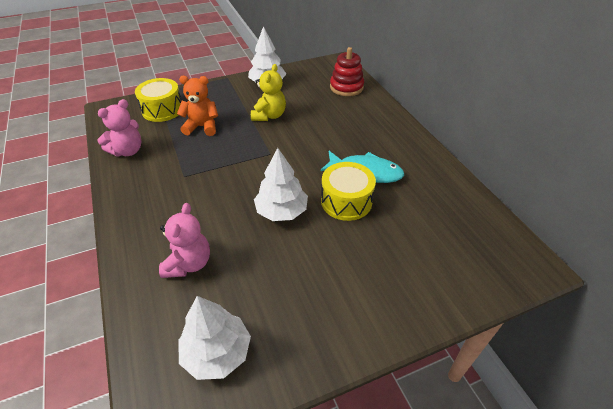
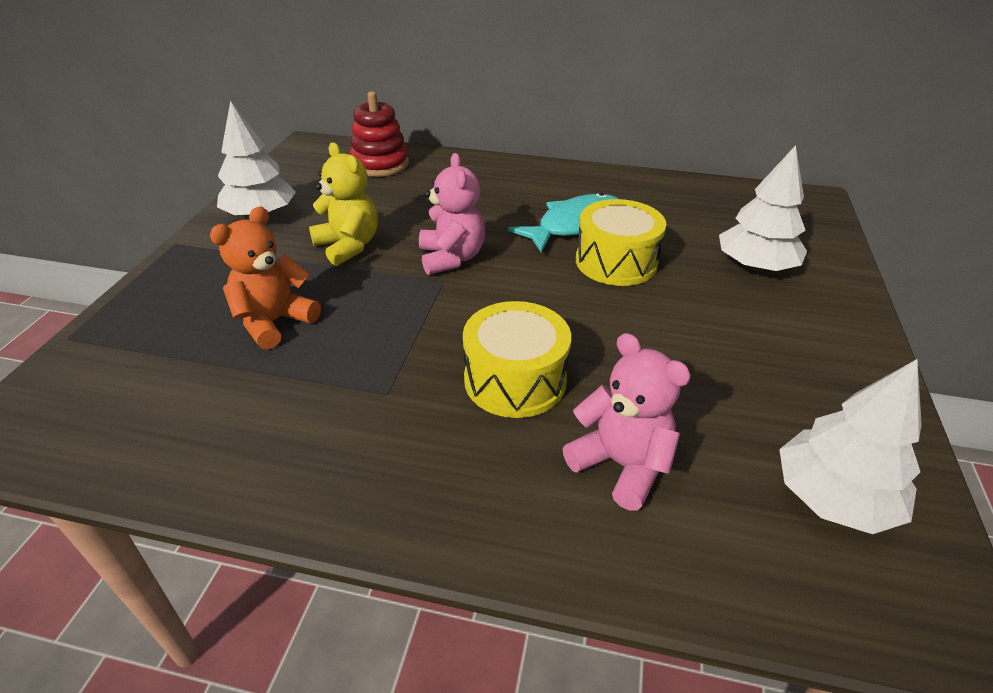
camera: 55 degrees left, 5 degrees down
pink teddy bear [98,99,141,156] -> pink teddy bear moved to [419,153,485,275]
yellow drum [135,78,182,122] -> yellow drum moved to [463,301,571,418]
white tree [254,148,308,221] -> white tree moved to [719,145,807,271]

